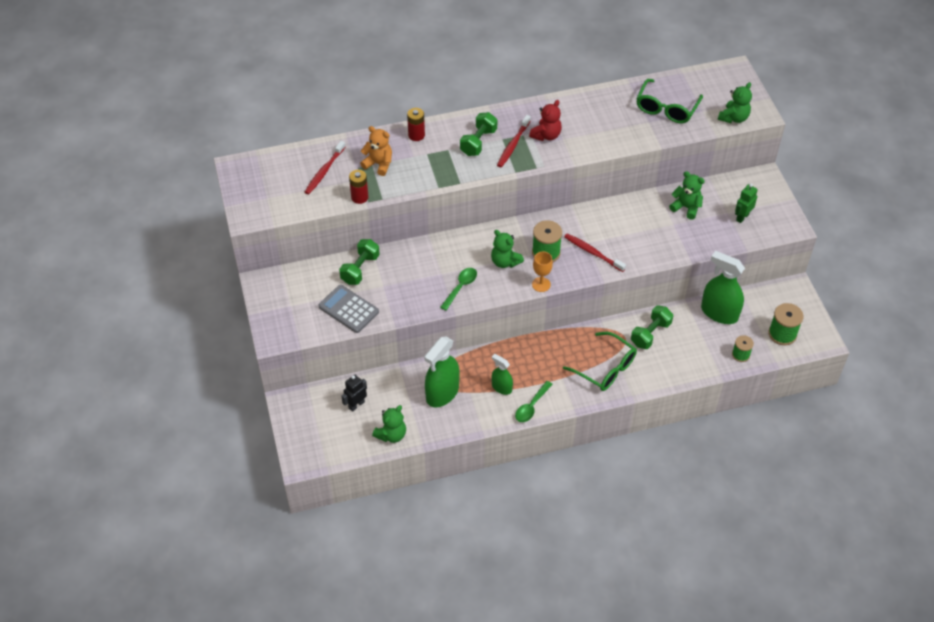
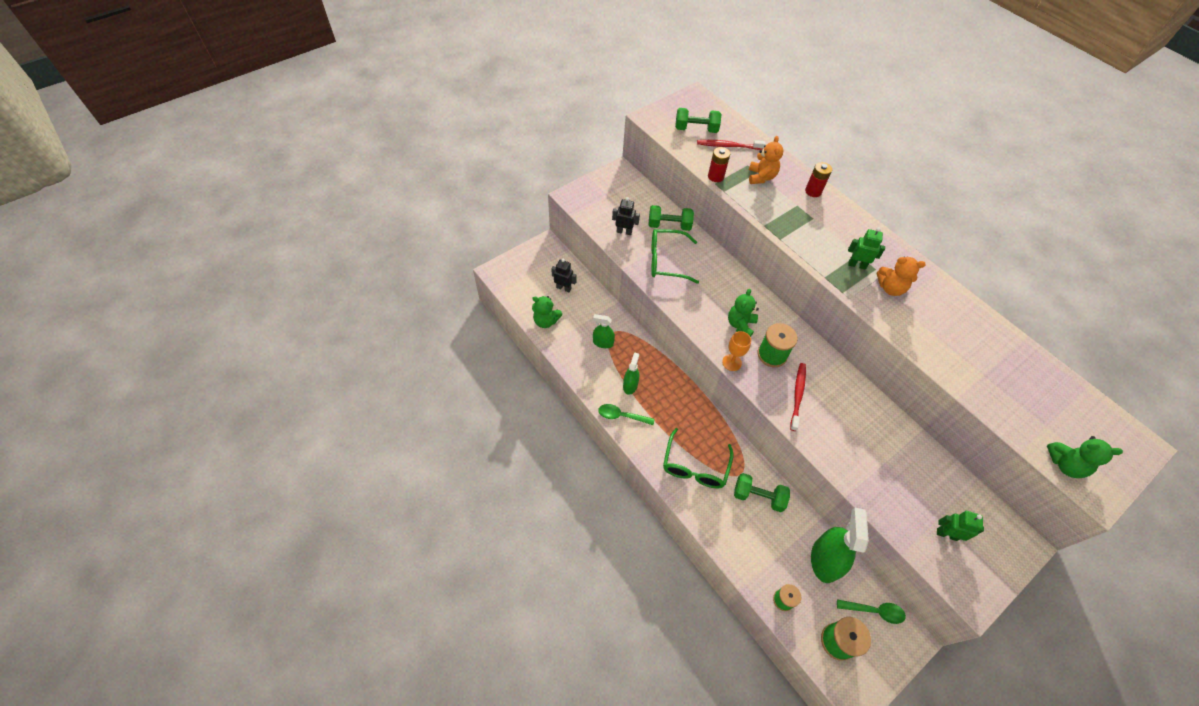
camera: 65 degrees right, 5 degrees up
grey calculator [318,285,379,333] -> black robot [612,197,640,235]
green spray bottle [424,337,460,407] -> green spray bottle [593,314,615,348], size x0.56
green spoon [440,268,477,311] -> green spoon moved to [837,599,906,624]
green dumbbell [460,112,497,156] -> green dumbbell moved to [675,108,721,133]
red toothbrush [497,115,531,167] -> green robot [848,227,885,270]
red teddy bear [529,100,562,141] -> orange teddy bear [877,256,926,296]
green glasses [636,79,703,123] -> green glasses moved to [651,229,699,284]
green teddy bear [669,171,705,220] -> none

